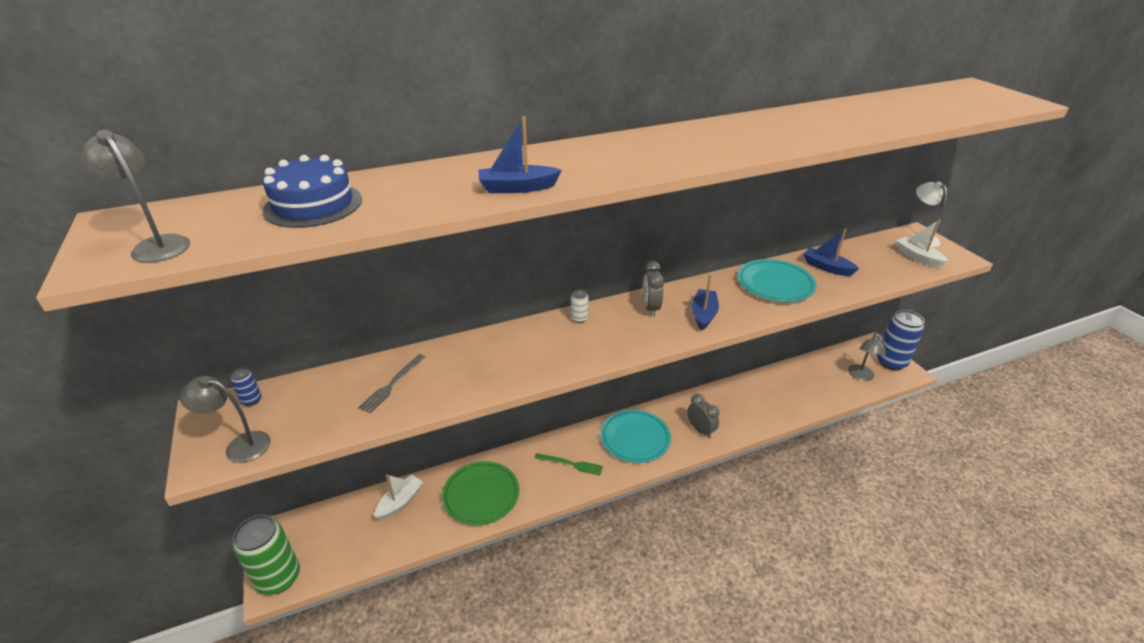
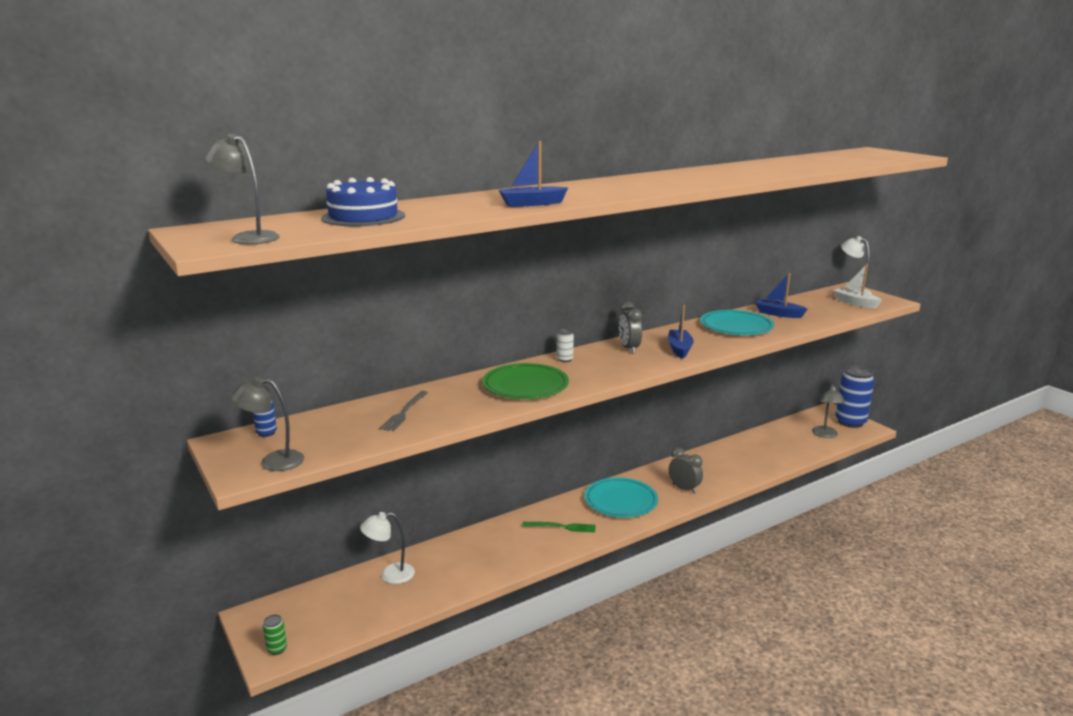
camera: 10 degrees left, 15 degrees down
green can [233,515,300,595] -> green can [263,614,287,655], size x0.42
white boat [374,474,423,520] -> white lamp [360,512,415,584]
green plate [442,461,519,525] -> green plate moved to [482,363,569,399]

